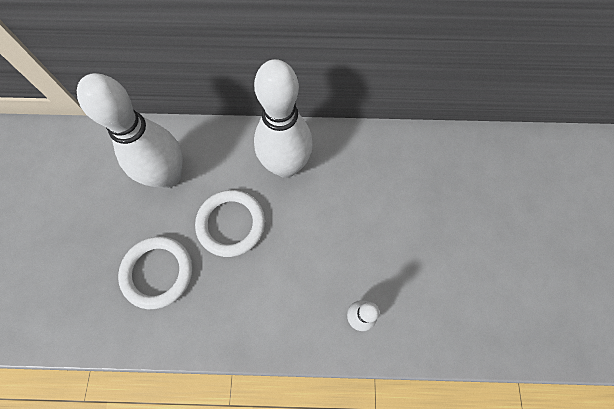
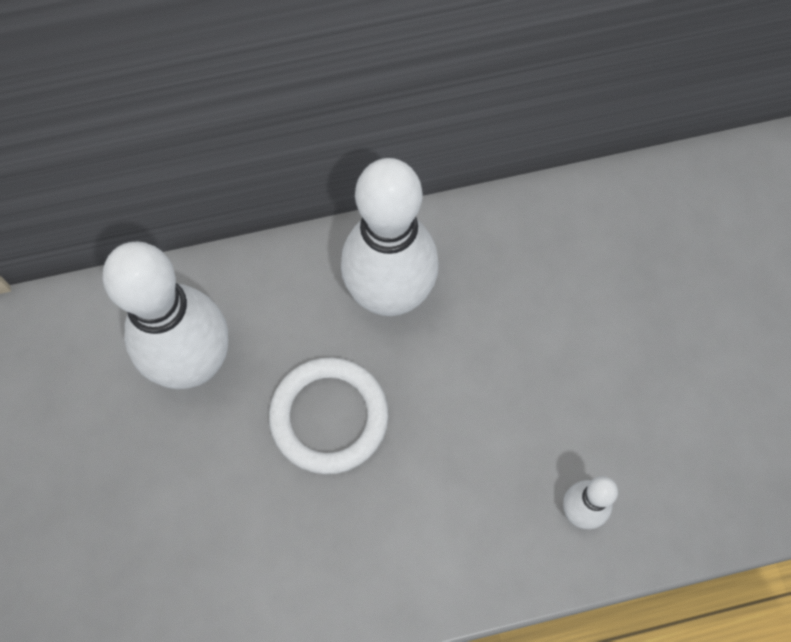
camera: 15 degrees left, 0 degrees up
white ring [118,237,192,309] -> none

